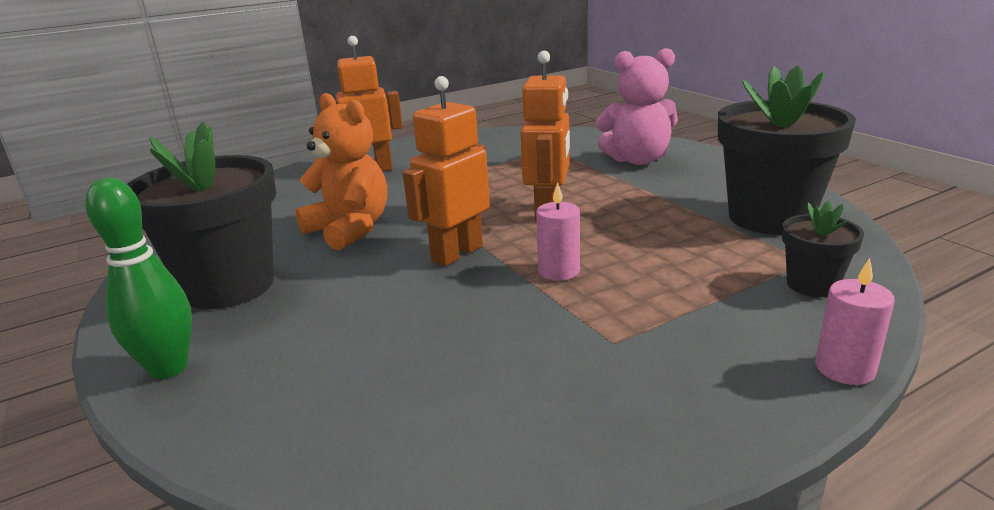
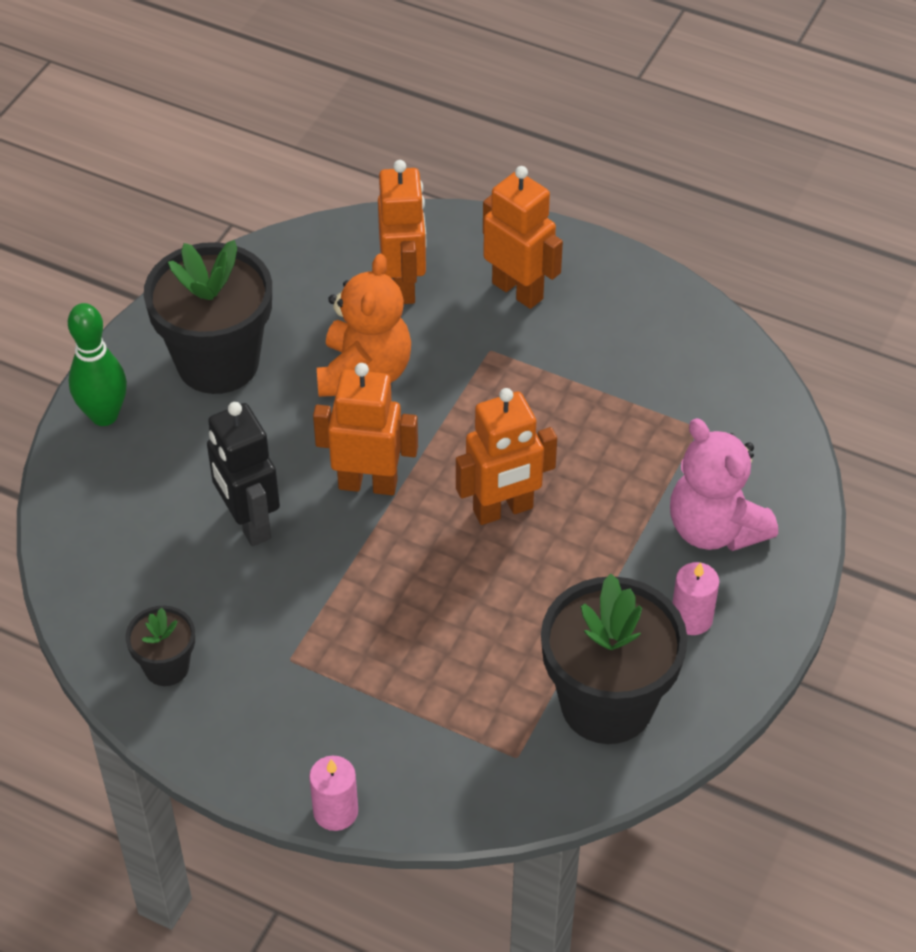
camera: 55 degrees right, 25 degrees up
pink candle [536,182,580,281] -> pink candle moved to [673,562,719,635]
black flower pot [782,201,864,297] -> black flower pot moved to [126,606,195,686]
none -> black robot [207,402,280,546]
none -> orange robot [378,160,427,304]

